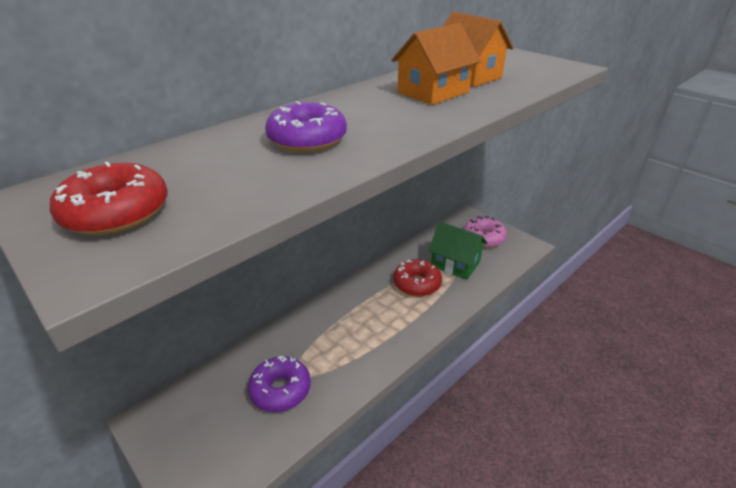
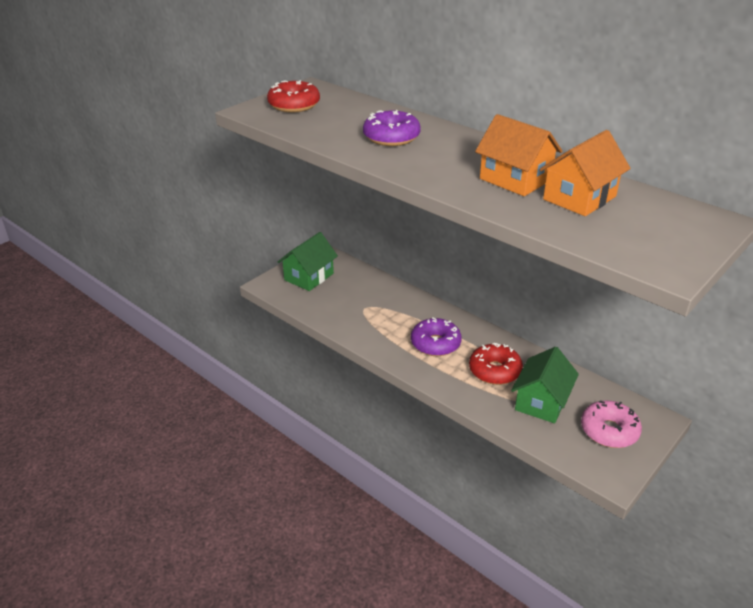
camera: 85 degrees right, 0 degrees up
purple donut [248,356,311,412] -> purple donut moved to [411,317,462,356]
none -> green house [278,232,338,291]

